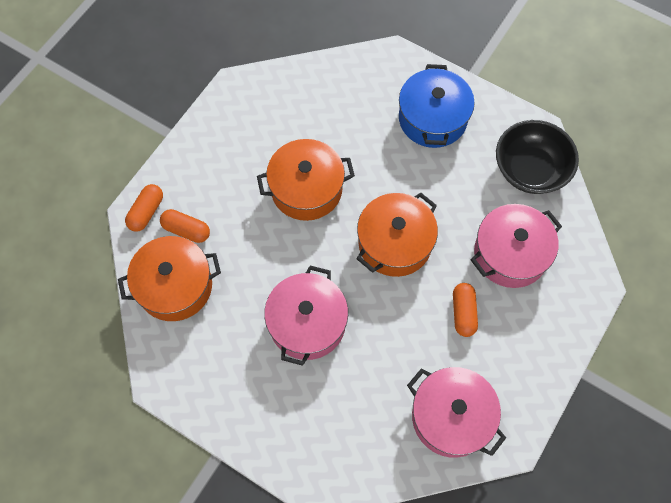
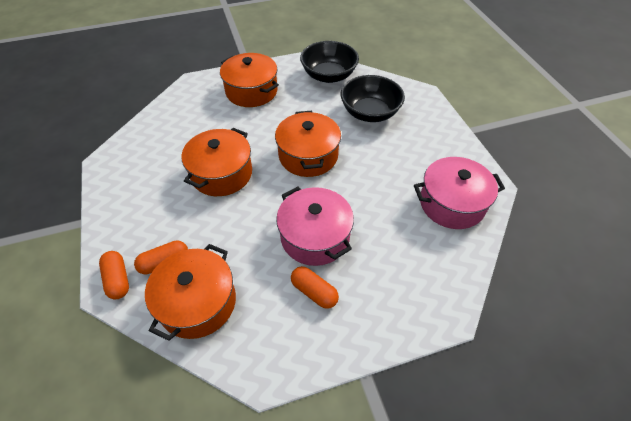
camera: 50 degrees left, 15 degrees down
blue pot [399,64,475,148] -> orange pot [220,53,279,107]
orange capsule [453,283,478,337] -> orange capsule moved to [291,266,339,309]
pink pot [471,204,562,288] -> black bowl [341,75,405,122]

